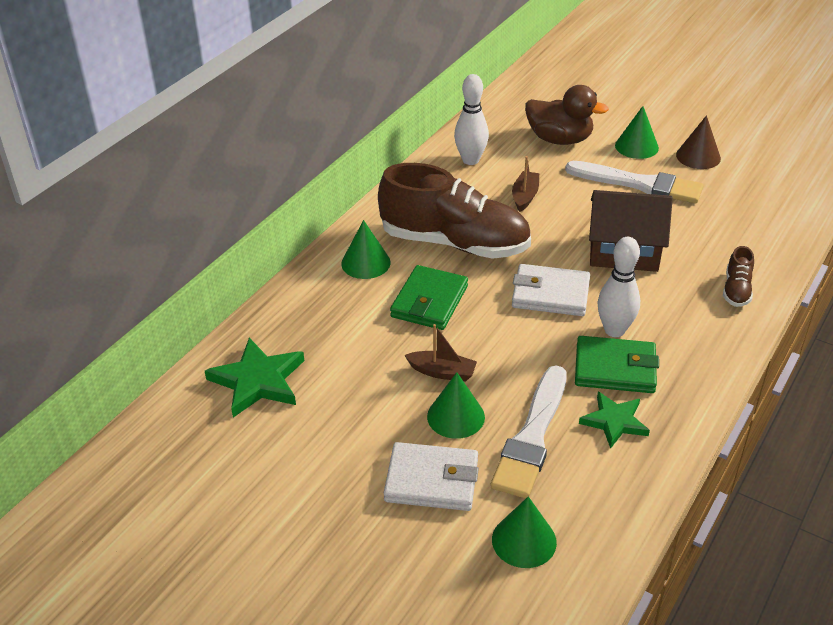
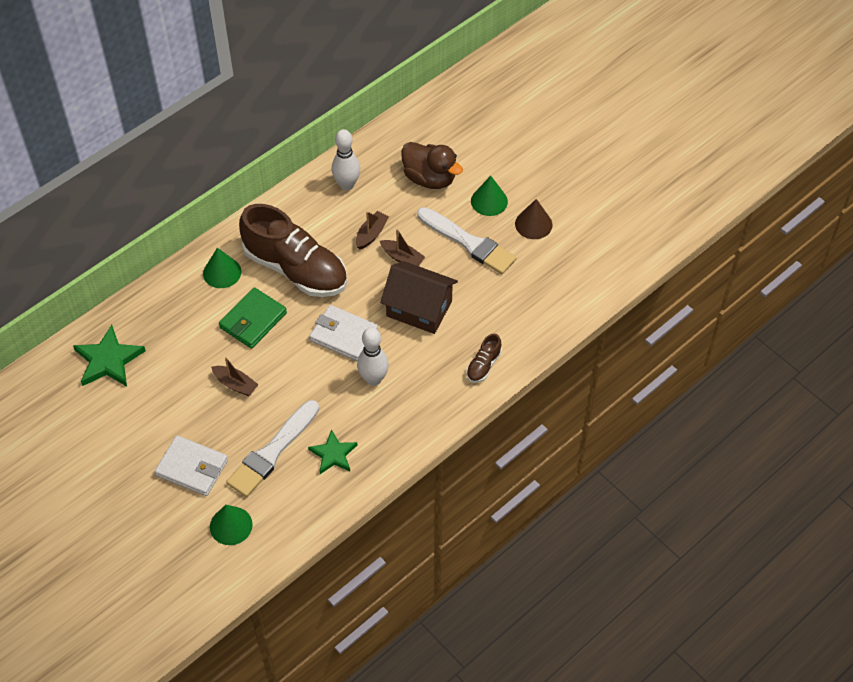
camera: 15 degrees right, 15 degrees up
green cone [427,372,485,439] -> none
green wallet [575,336,659,393] -> none
none -> brown boat [380,229,425,266]

